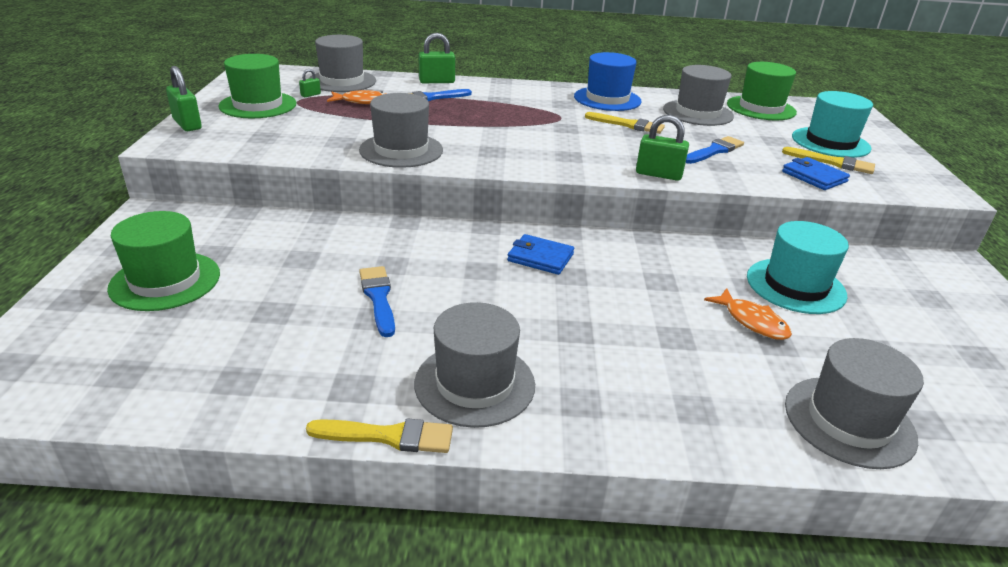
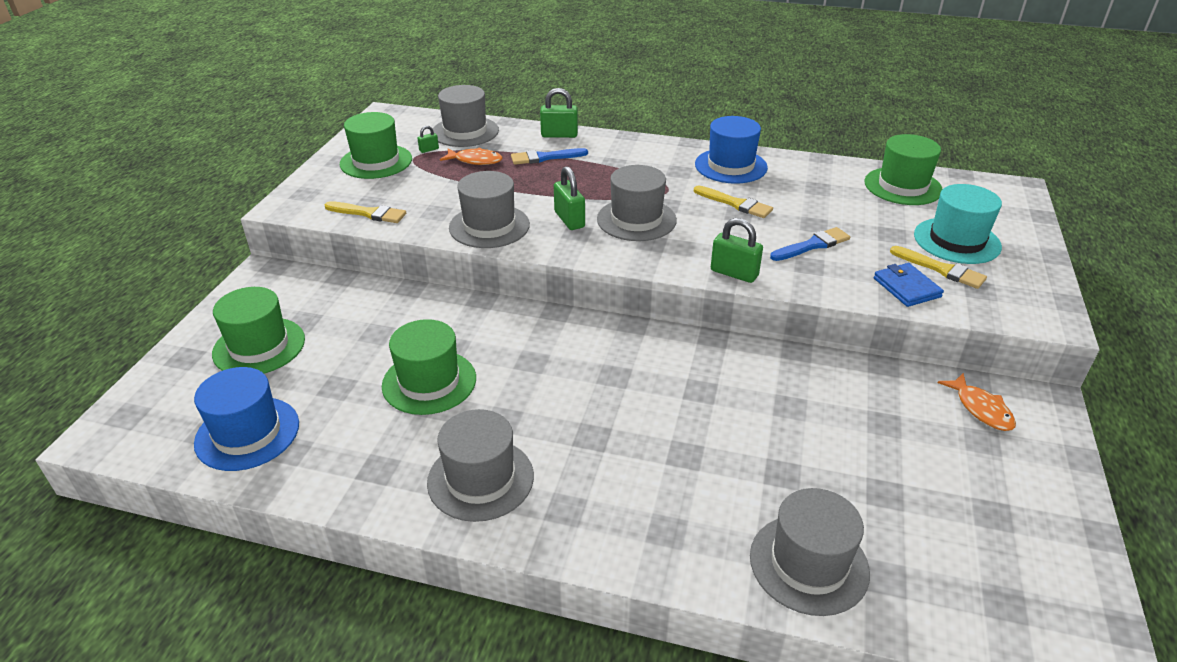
camera: 15 degrees right, 5 degrees up
green padlock [166,66,202,131] -> green padlock moved to [554,166,585,230]
yellow brush [306,418,453,453] -> yellow brush moved to [325,201,406,223]
blue brush [359,266,395,337] -> green hat [382,319,476,415]
blue wallet [507,234,574,275] -> none
grey hat [663,65,734,126] -> grey hat moved to [597,165,677,241]
orange fish [704,288,792,340] -> orange fish moved to [938,373,1016,431]
turquoise hat [747,221,849,314] -> none
none -> blue hat [194,367,299,471]

